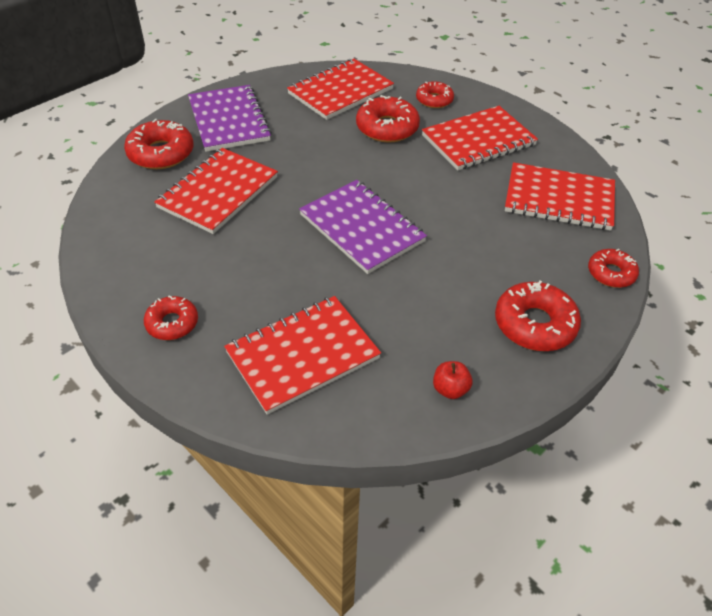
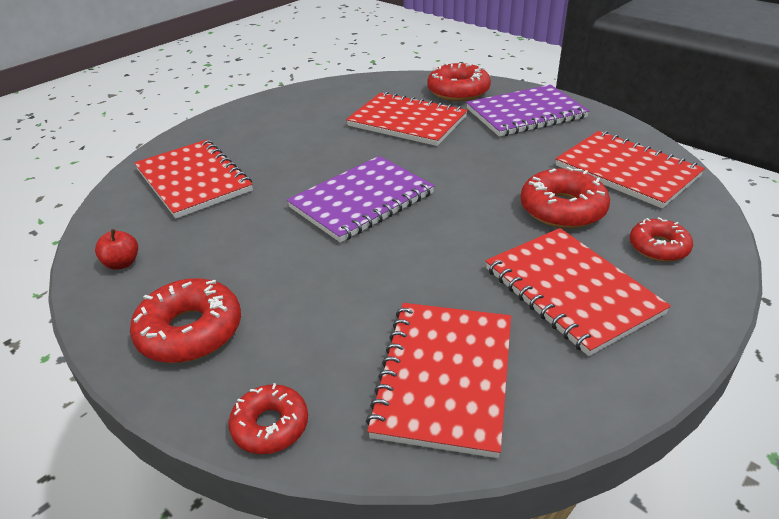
camera: 90 degrees right, 10 degrees down
red donut [144,295,198,340] -> none

